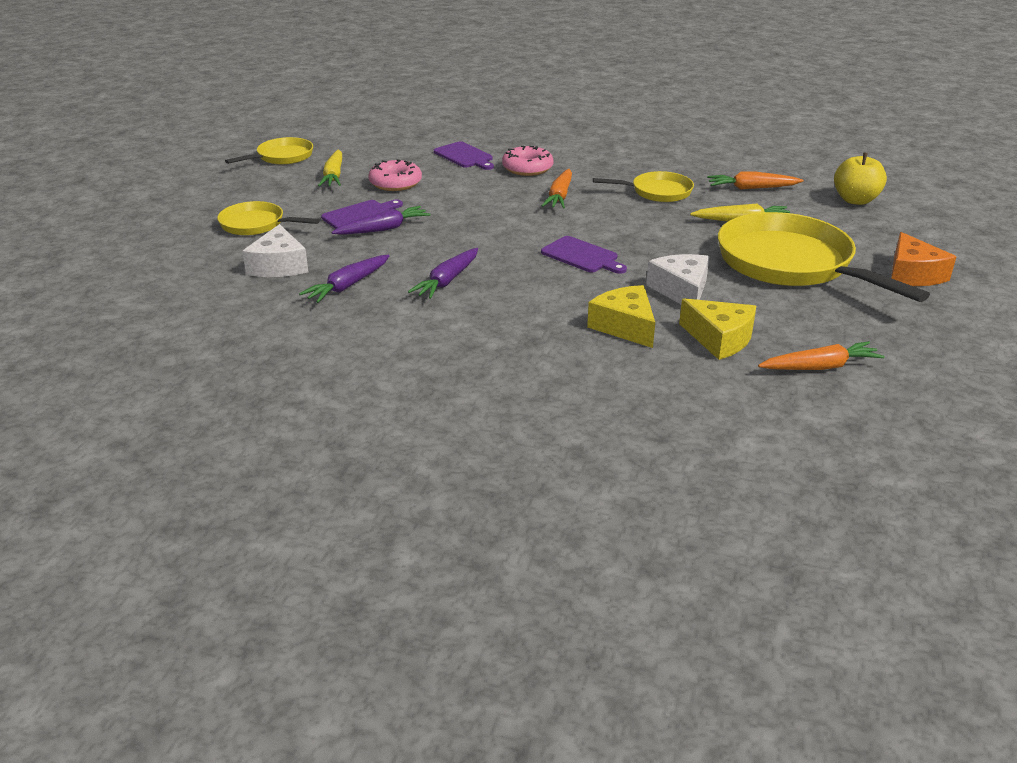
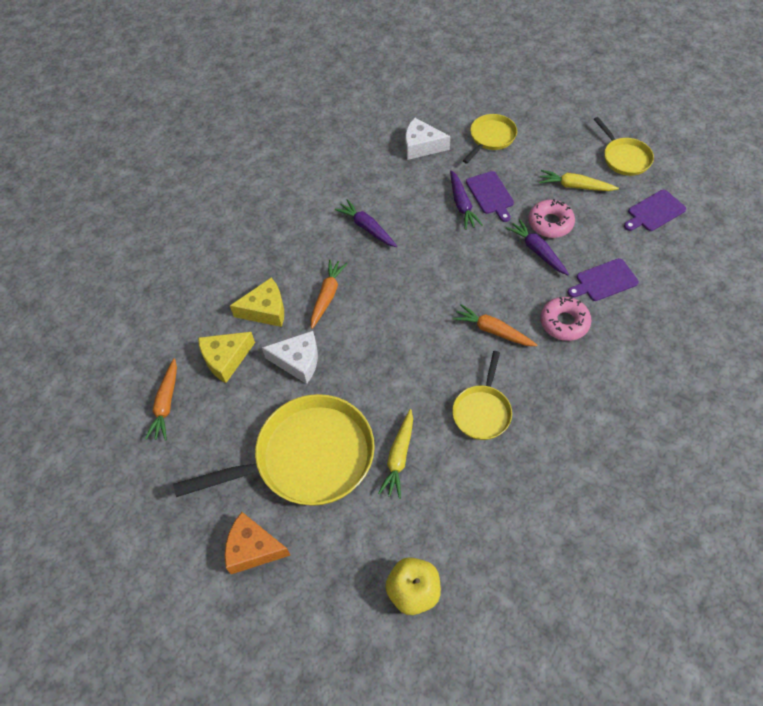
camera: 110 degrees right, 25 degrees up
purple carrot [299,255,389,303] -> purple carrot moved to [506,219,569,275]
purple cutting board [541,236,627,274] -> purple cutting board moved to [624,190,686,231]
orange carrot [707,171,804,190] -> orange carrot moved to [311,259,348,329]

